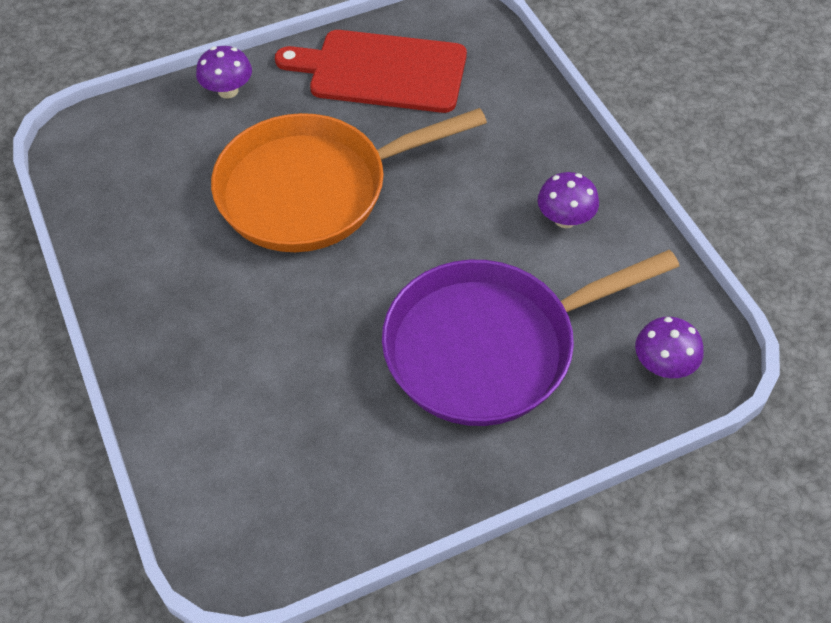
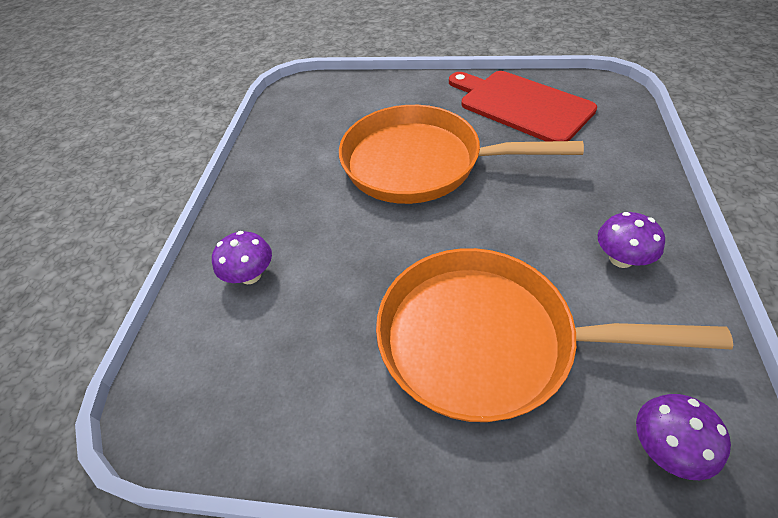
camera: 35 degrees right, 5 degrees down
purple mushroom [196,46,252,99] -> purple mushroom moved to [212,231,272,284]
purple pan [382,250,679,426] -> orange pan [376,248,733,422]

